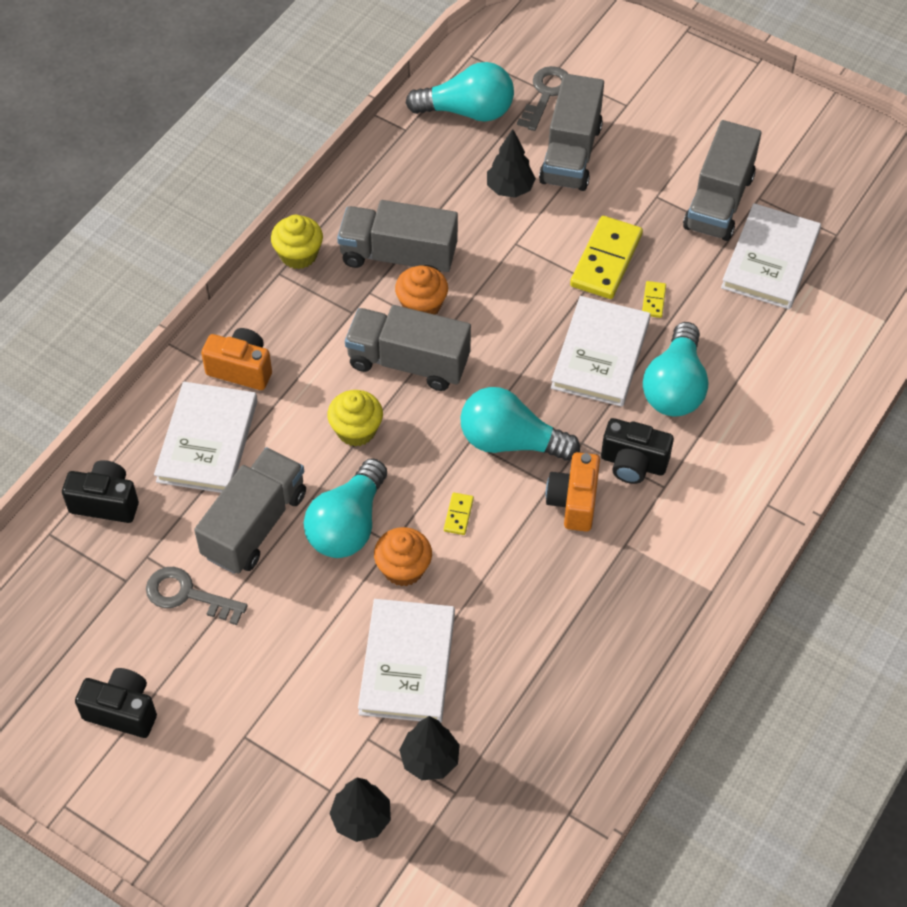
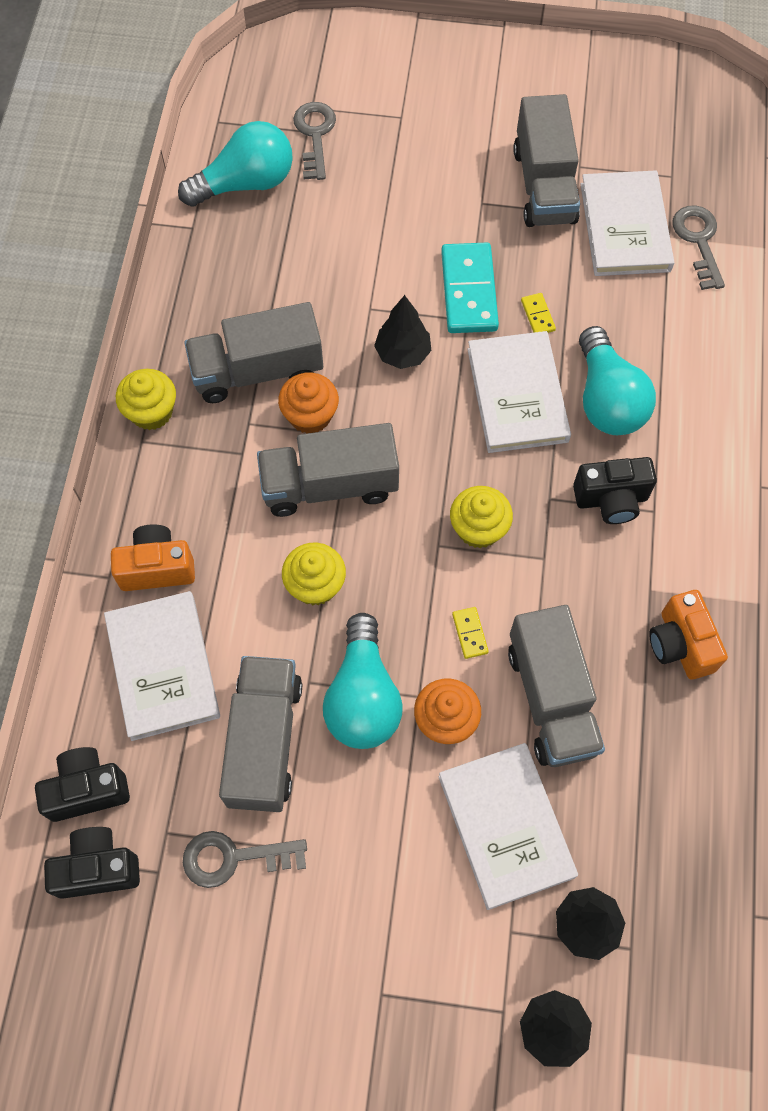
camera: 25 degrees left, 10 degrees up
black camera [75,668,157,738] -> black camera moved to [44,827,140,899]
turquoise light bulb [460,387,580,461] -> yellow cupcake [450,486,513,548]
black tree [487,129,536,198] -> black tree moved to [374,295,432,369]
grey truck [539,74,604,191] -> grey truck moved to [508,605,605,767]
orange camera [546,452,600,532] -> orange camera moved to [649,590,728,679]
yellow domino [570,216,643,299] -> turquoise domino [441,243,499,333]
none -> grey key [672,205,725,290]

